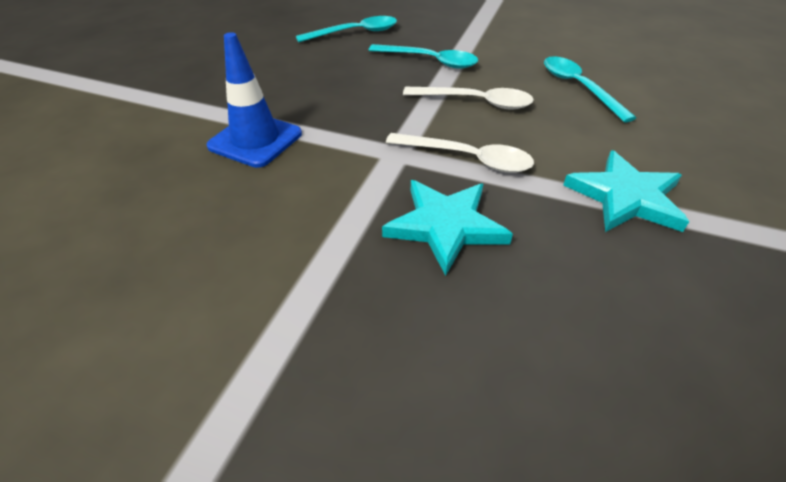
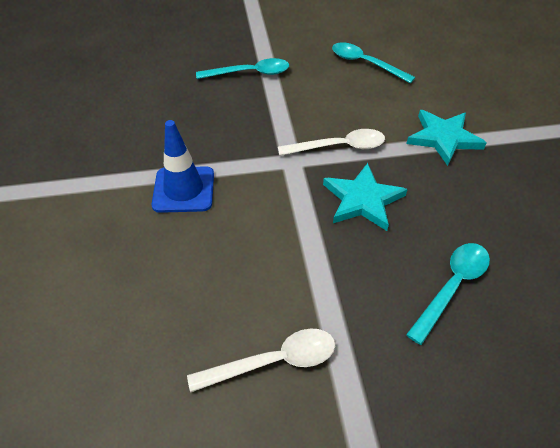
camera: 30 degrees left, 5 degrees up
turquoise spoon [296,16,397,42] -> turquoise spoon moved to [406,243,490,345]
white spoon [403,87,534,110] -> white spoon moved to [187,329,335,393]

